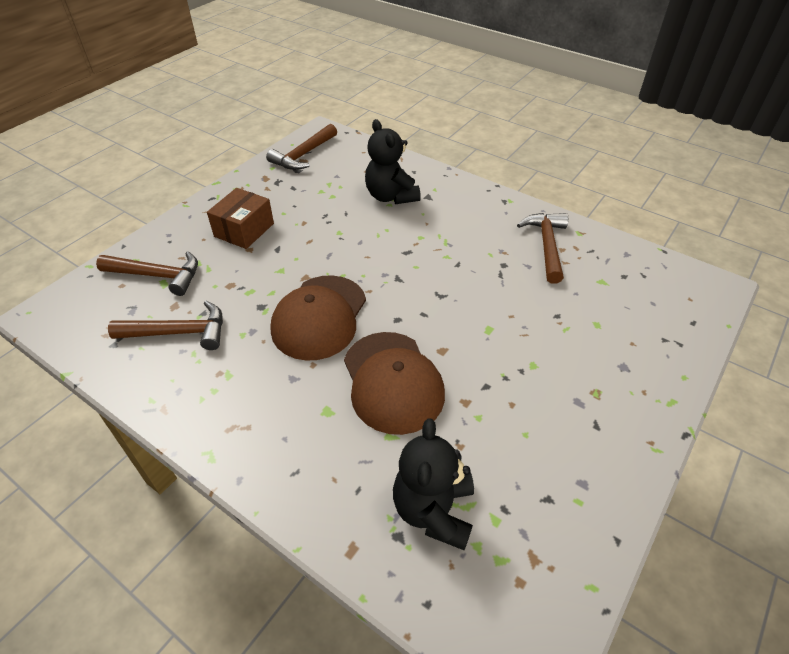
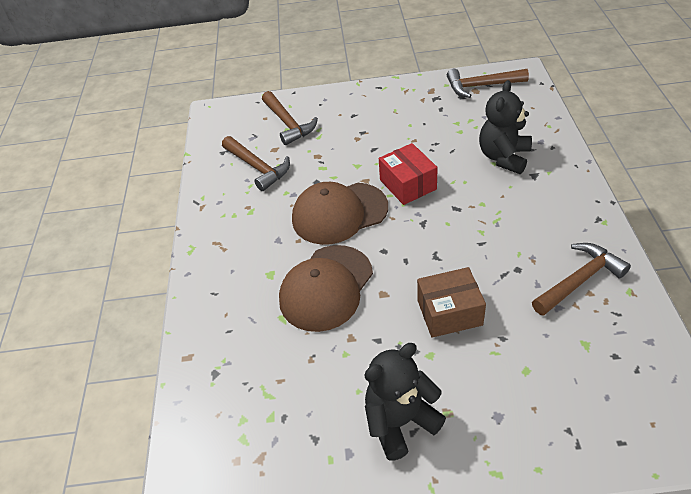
camera: 55 degrees right, 0 degrees up
brown box [207,188,274,249] -> brown box moved to [417,267,486,338]
black teddy bear [393,418,474,550] -> black teddy bear moved to [365,343,446,461]
none -> red box [379,143,438,205]

